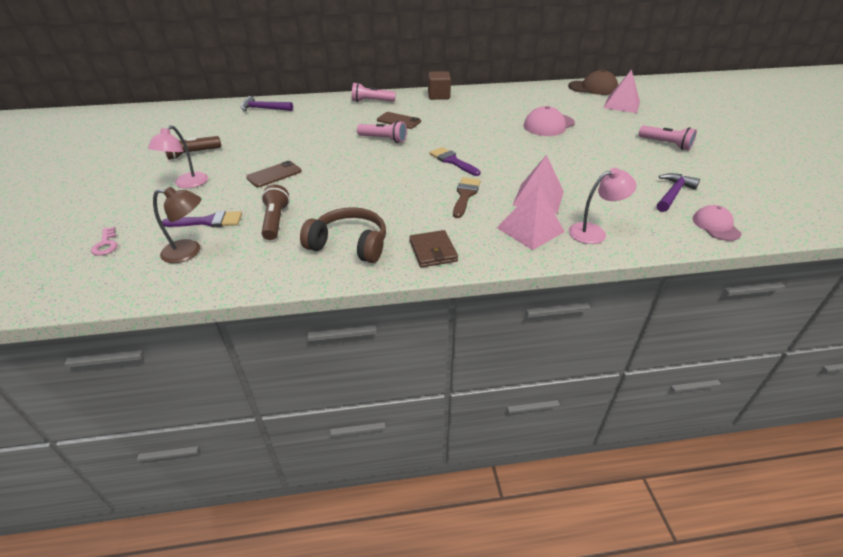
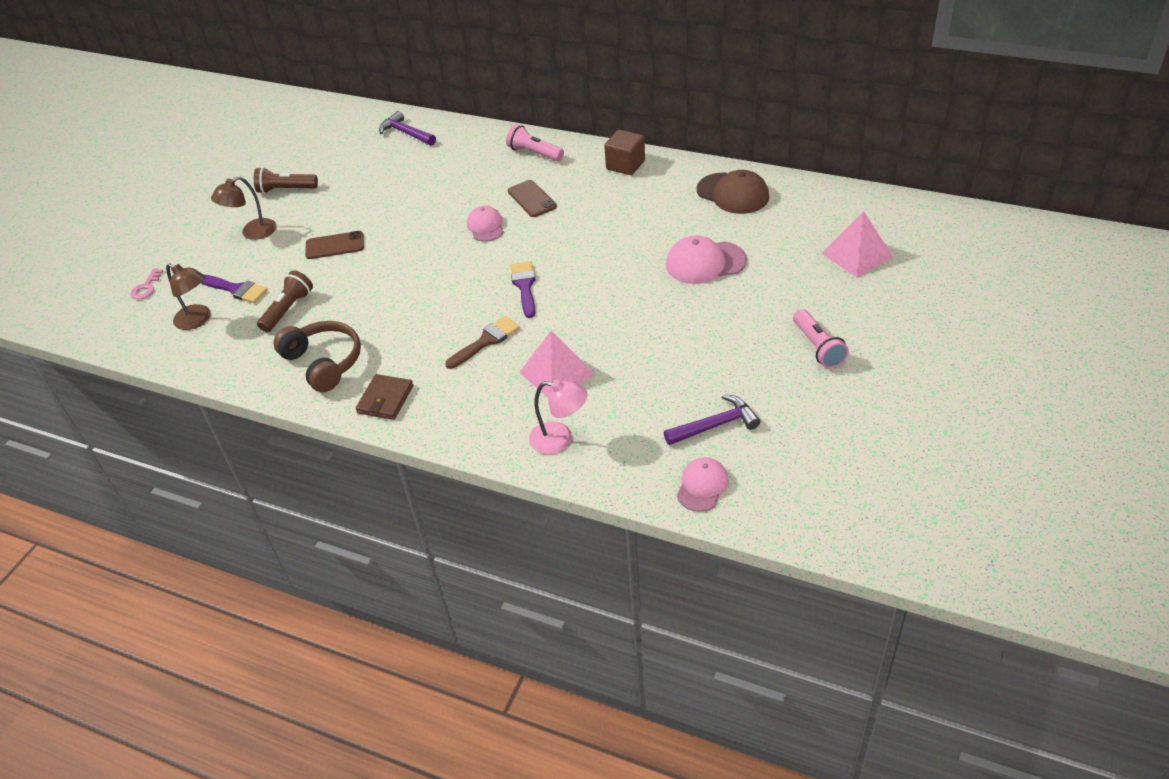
camera: 35 degrees right, 5 degrees up
pink lamp [148,125,208,188] -> brown lamp [211,176,277,240]
pink flashlight [357,121,407,143] -> pink cap [467,206,504,242]
pink pyramid [497,184,565,250] -> none
brown cap [568,70,618,95] -> brown cap moved to [697,170,769,214]

